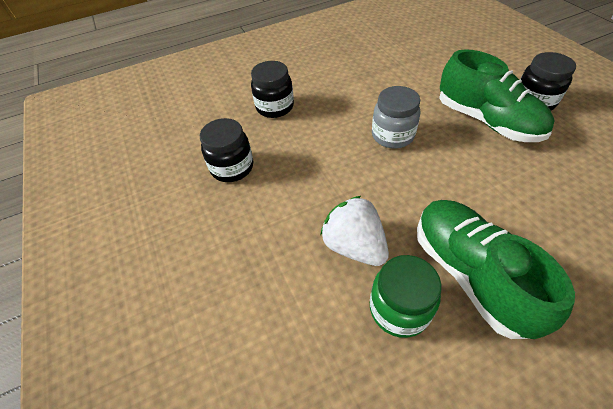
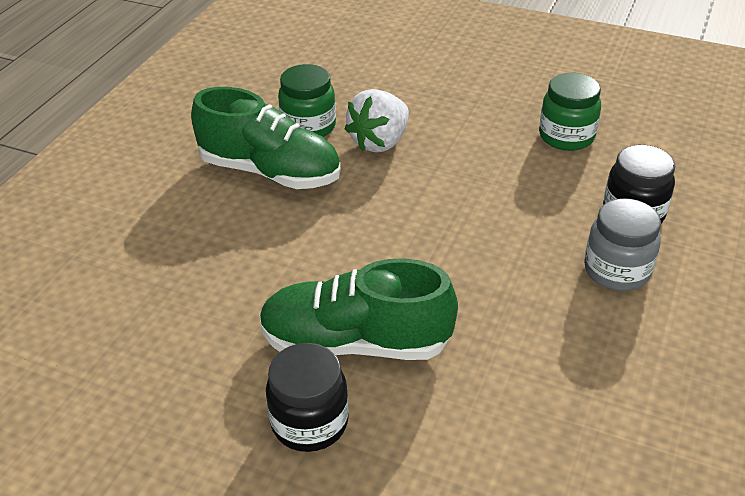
camera: 135 degrees right, 10 degrees down
black jar [200,118,253,182] -> green jar [539,73,601,151]
white strawberry [320,196,389,266] -> white strawberry turned 120 degrees clockwise [345,89,409,153]
grey jar [372,86,420,148] -> grey jar moved to [584,198,661,291]

